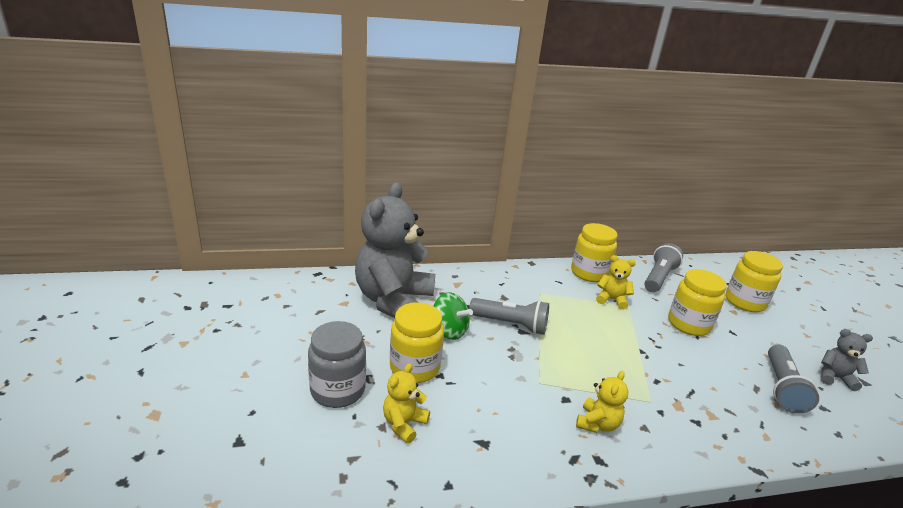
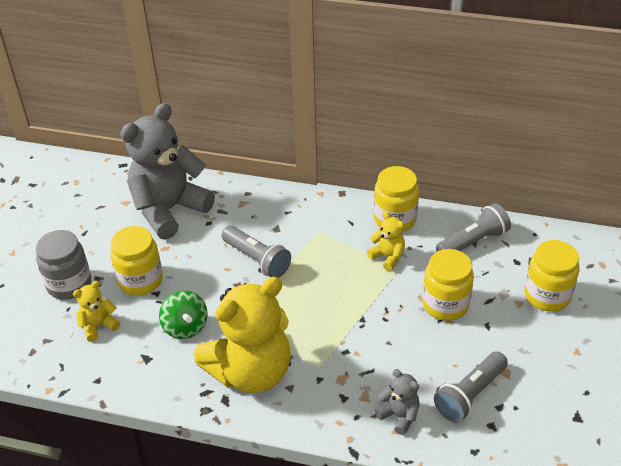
camera: 30 degrees right, 15 degrees up
green spinning top [434,292,473,340] -> green spinning top moved to [159,291,207,339]
yellow teddy bear [576,371,629,433] -> yellow teddy bear [194,277,291,393], size x2.32
grey teddy bear [821,329,873,391] -> grey teddy bear moved to [375,369,420,435]

